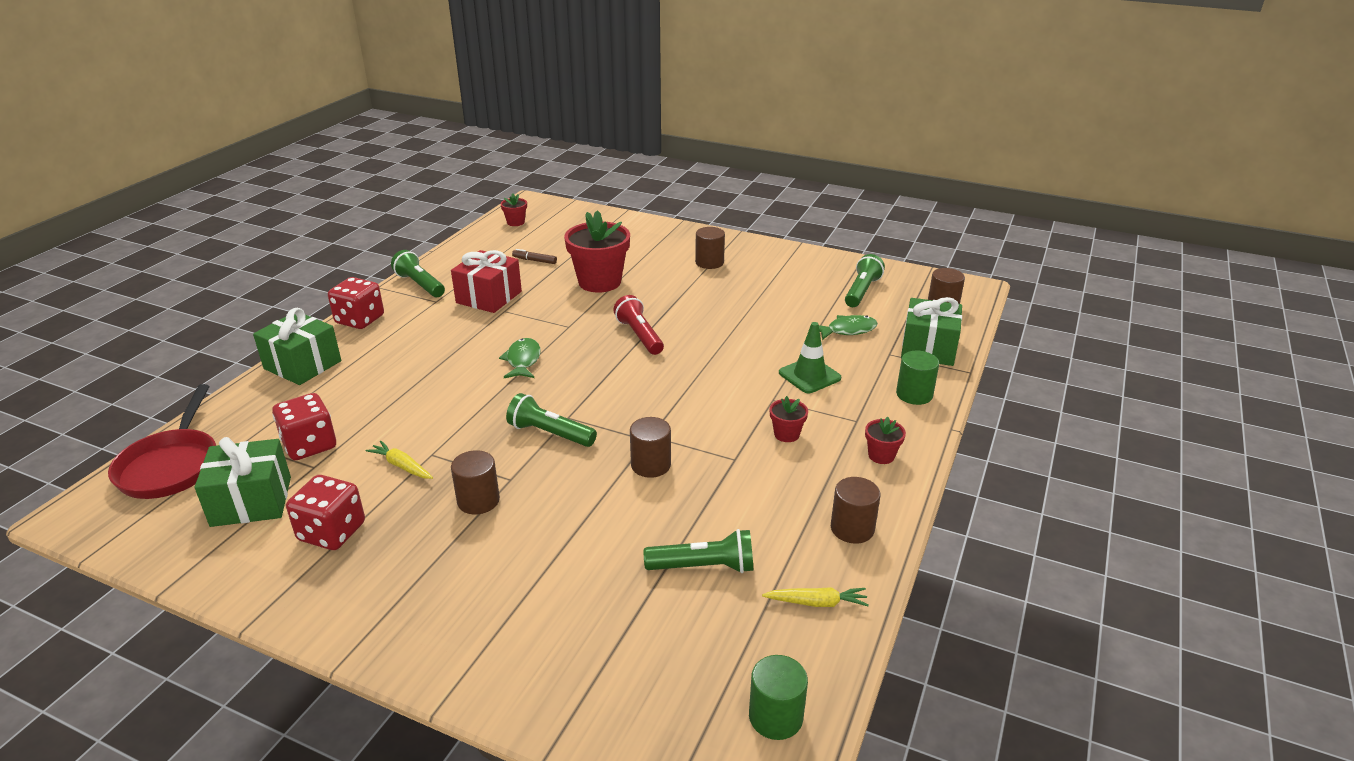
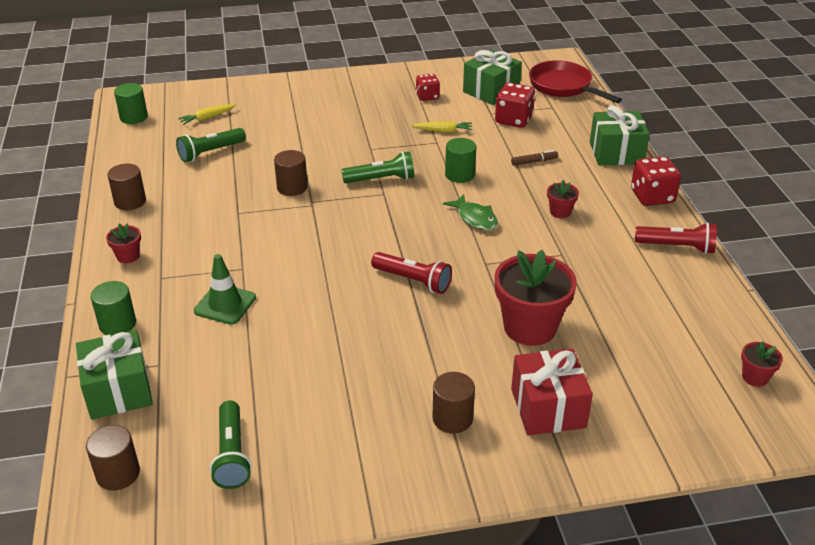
camera: 145 degrees right, 5 degrees up
red dice [286,475,365,550] -> red dice [416,74,440,101], size x0.65
green flashlight [391,250,445,297] -> red flashlight [635,222,717,254]
red gift [451,250,522,313] -> red gift moved to [511,349,593,435]
brown cylinder [451,450,500,514] -> none
brown marker [512,249,557,264] -> brown marker moved to [511,150,558,166]
yellow carrot [762,587,869,607] -> yellow carrot moved to [178,104,236,125]
red flower pot [770,396,808,442] -> red flower pot moved to [547,180,579,218]
green fish [819,315,878,340] -> none
none -> green cylinder [445,138,476,183]

